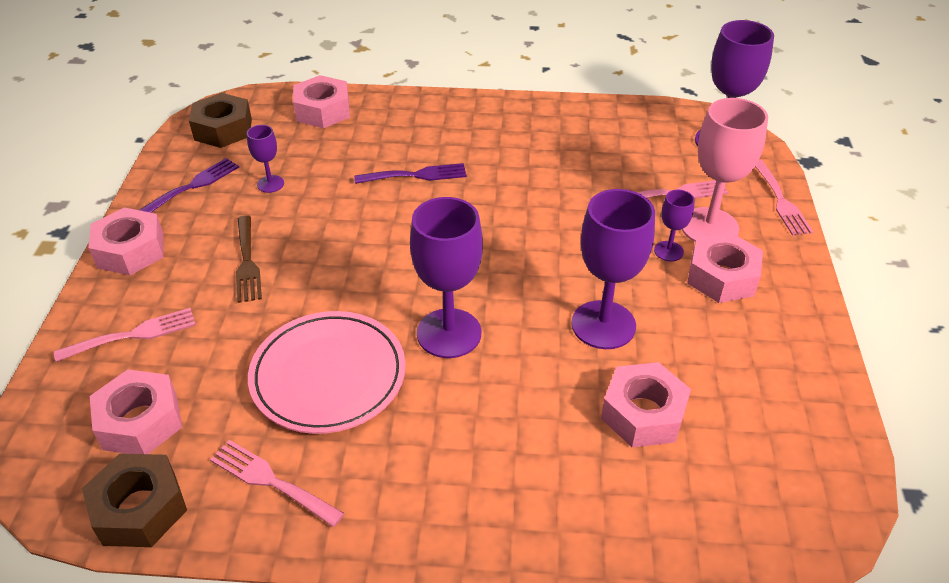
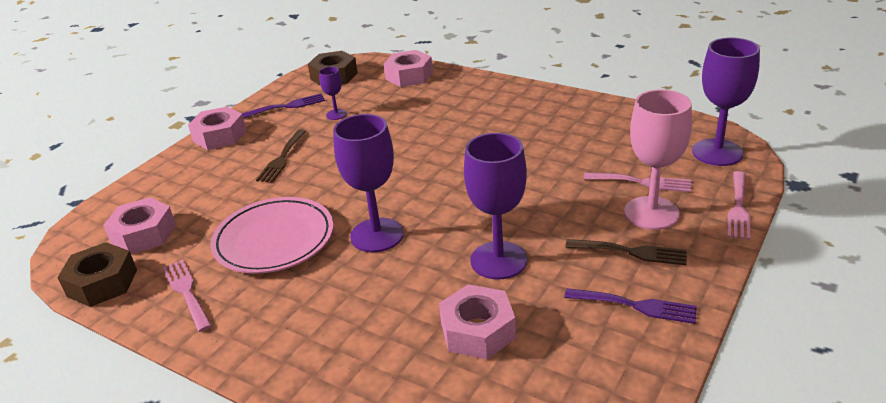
camera: 30 degrees right, 10 degrees down
pink fork [54,308,196,362] -> none
purple fork [354,163,467,184] -> purple fork moved to [564,288,697,324]
purple goblet [654,190,695,261] -> none
pink nut [687,232,763,303] -> brown fork [565,239,687,265]

